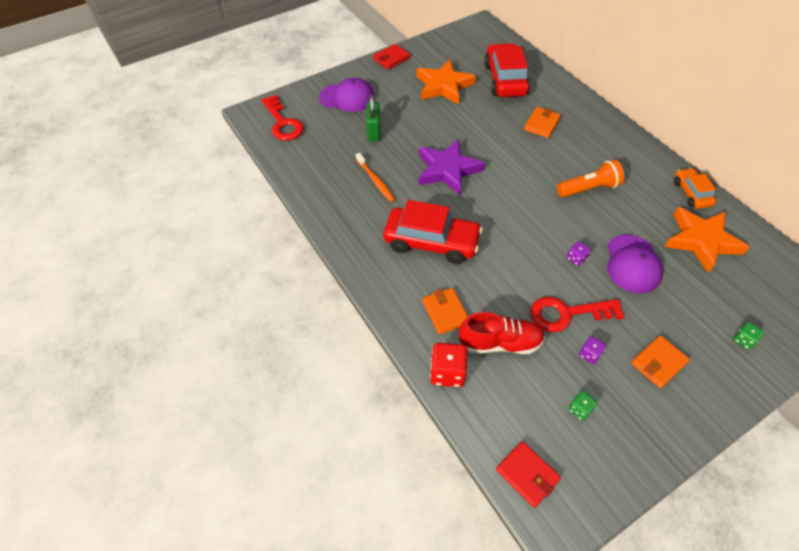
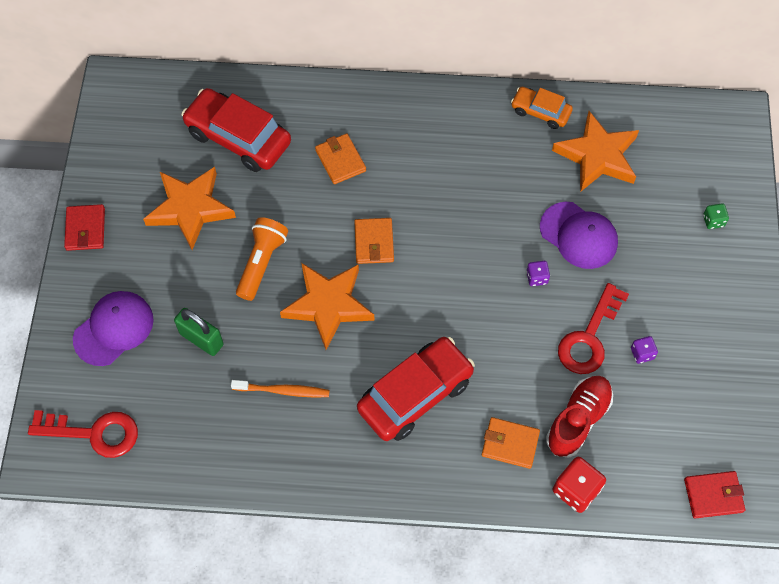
camera: 55 degrees left, 10 degrees up
purple star [419,139,485,195] -> orange star [280,263,374,350]
orange flashlight [557,160,624,197] -> orange flashlight moved to [236,217,288,301]
green dice [568,391,598,421] -> none
orange wallet [631,335,690,388] -> orange wallet moved to [354,218,394,264]

